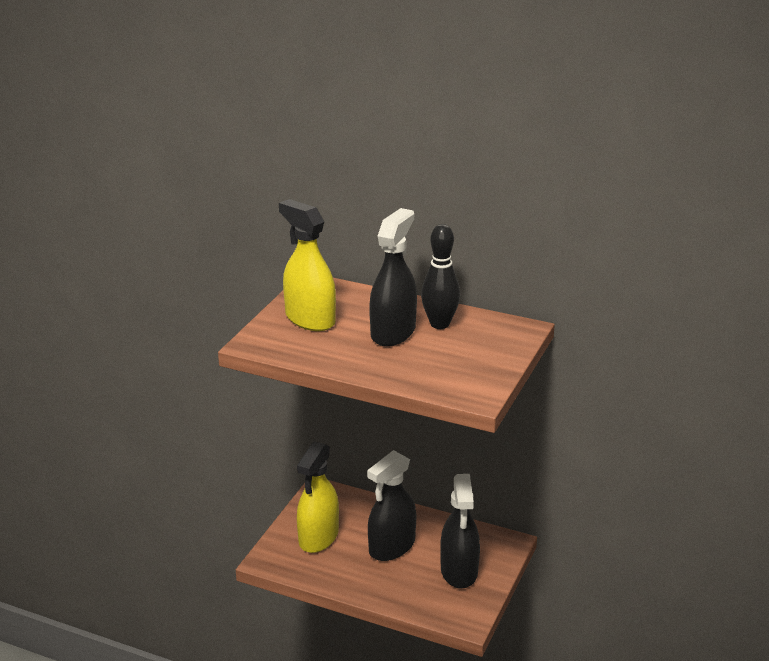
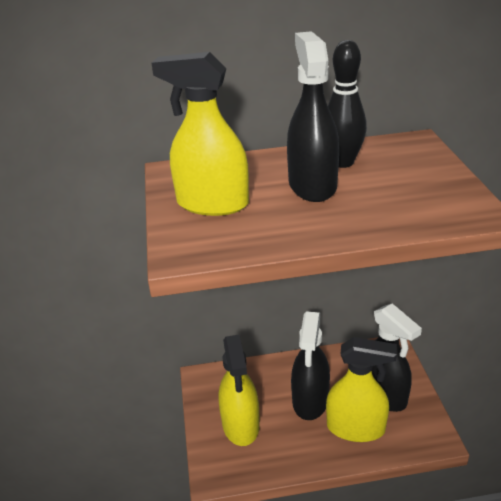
camera: 30 degrees left, 5 degrees up
none -> yellow spray bottle [326,337,397,442]

